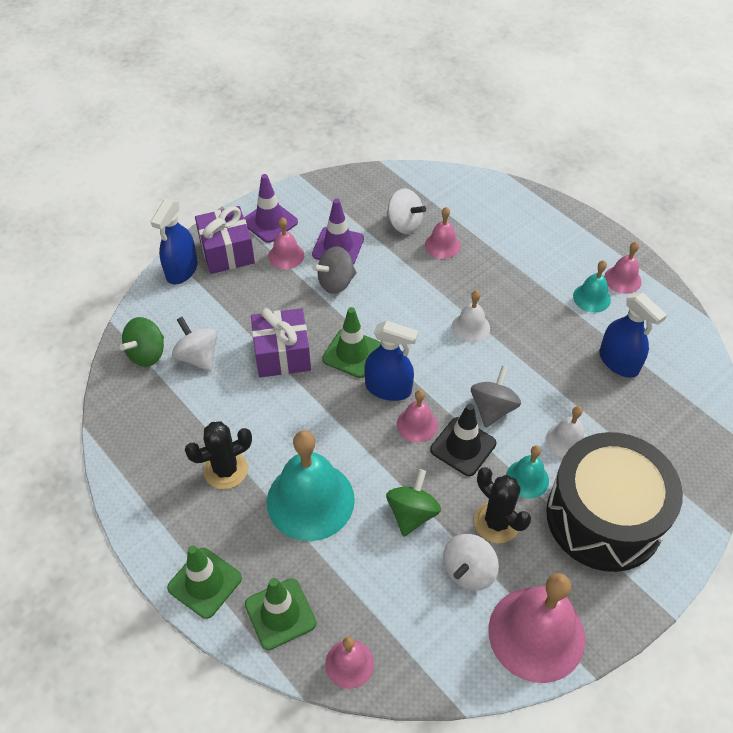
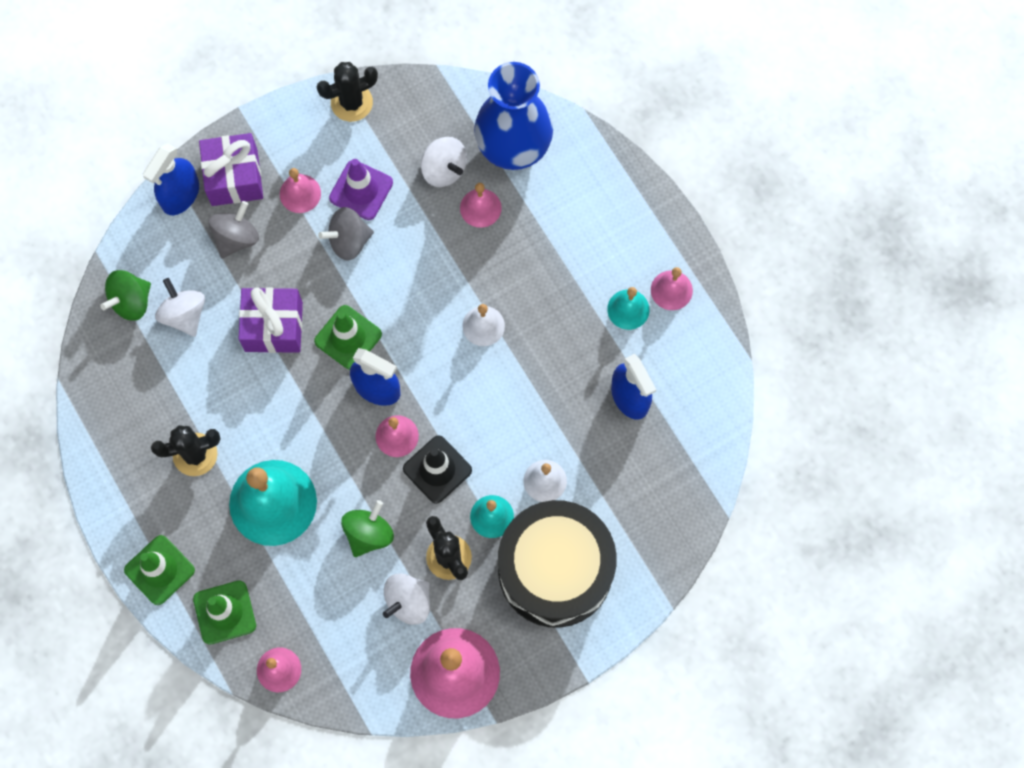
camera: 10 degrees right, 20 degrees up
purple traffic cone [244,174,298,243] -> none
grey spinning top [471,366,521,428] -> grey spinning top moved to [209,201,259,258]
none -> black cactus [317,62,378,122]
none -> blue vase [474,62,553,170]

